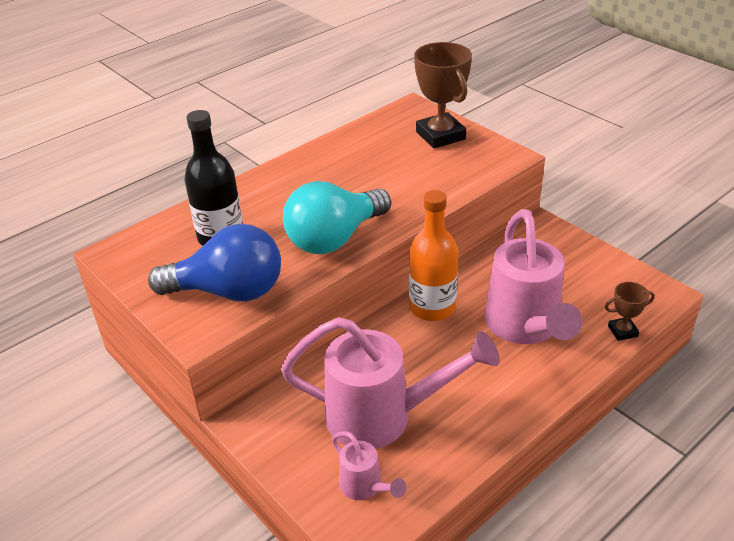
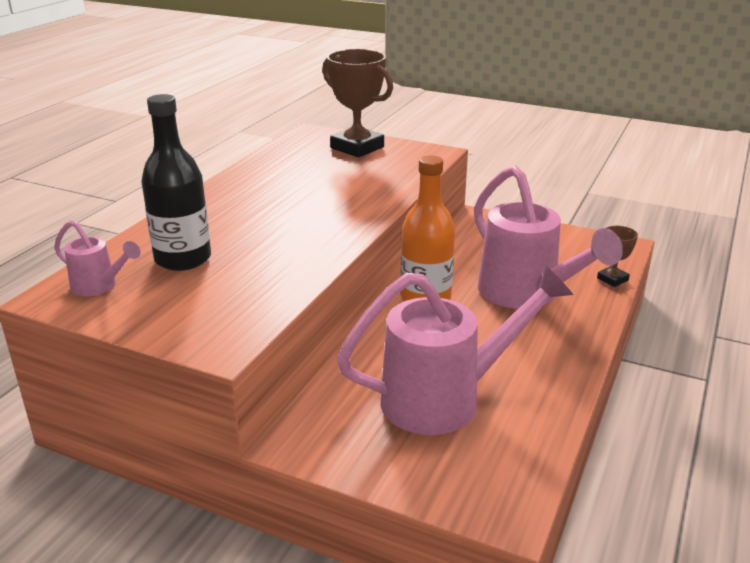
camera: 25 degrees left, 10 degrees down
blue light bulb [148,224,281,301] -> none
turquoise light bulb [283,181,391,254] -> none
pink watering can [332,431,407,500] -> pink watering can moved to [54,220,141,296]

